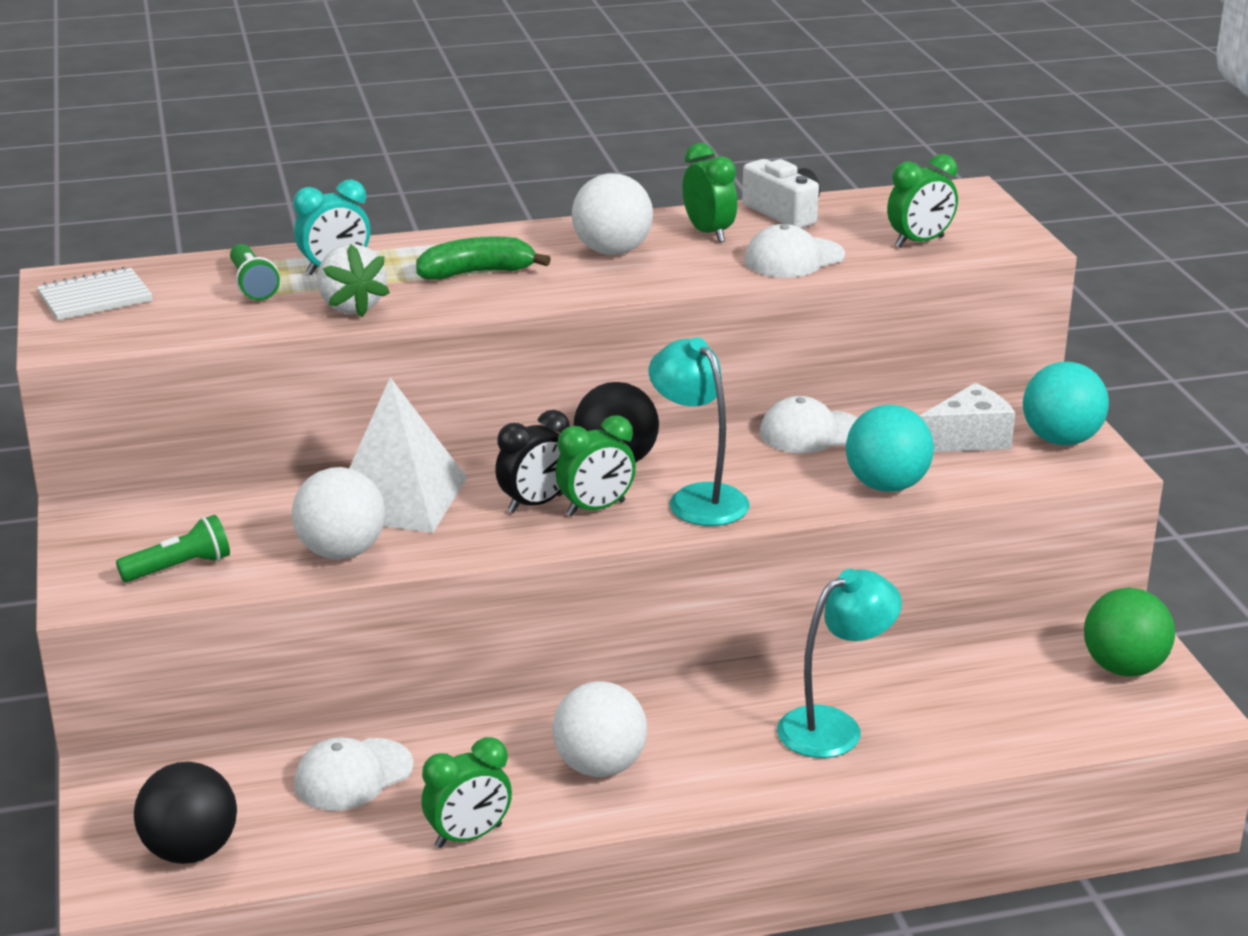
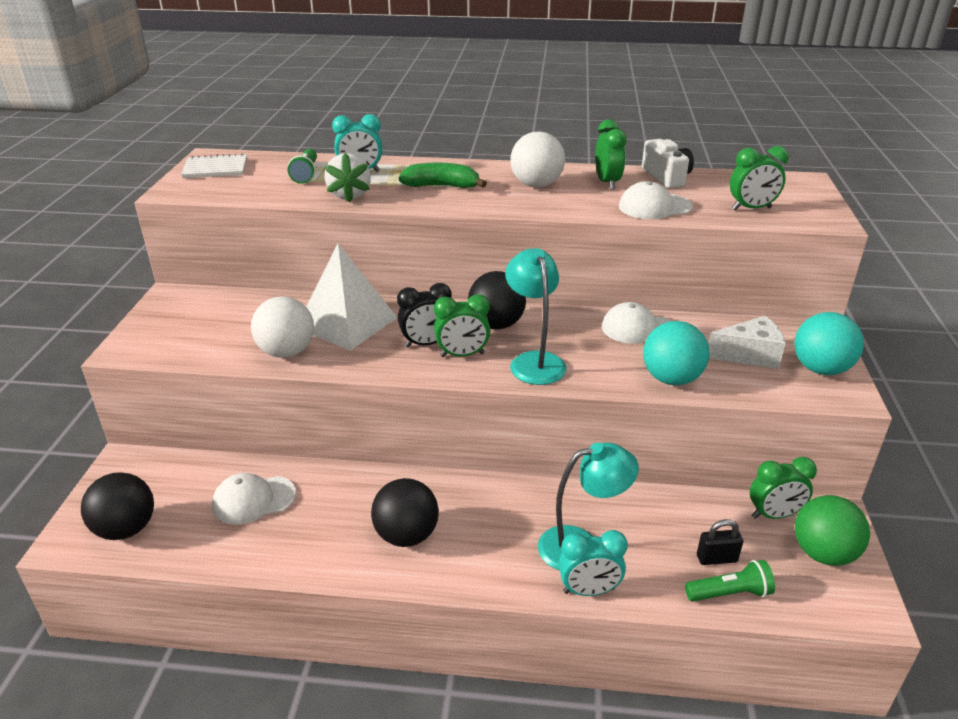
camera: 20 degrees right, 5 degrees up
green flashlight [116,515,230,582] -> green flashlight moved to [685,560,775,602]
green clock [421,737,512,848] -> green clock moved to [750,457,817,519]
white ball [552,681,647,777] -> black ball [371,478,439,547]
none -> turquoise clock [559,530,628,596]
none -> black padlock [697,519,743,565]

